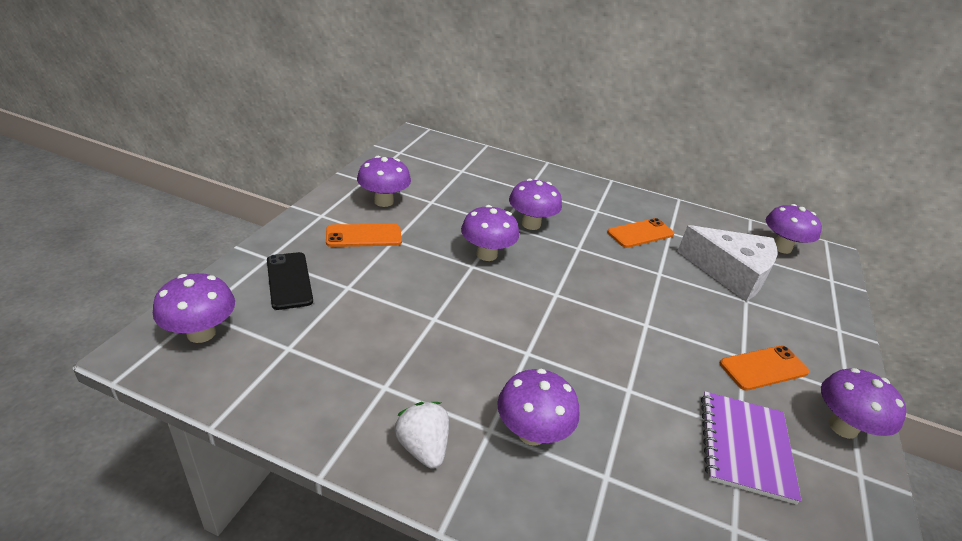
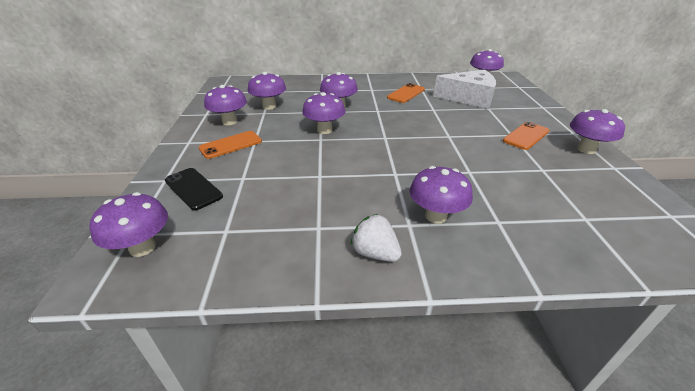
camera: 20 degrees left, 0 degrees up
purple notebook [701,391,802,505] -> none
none -> purple mushroom [248,72,286,110]

